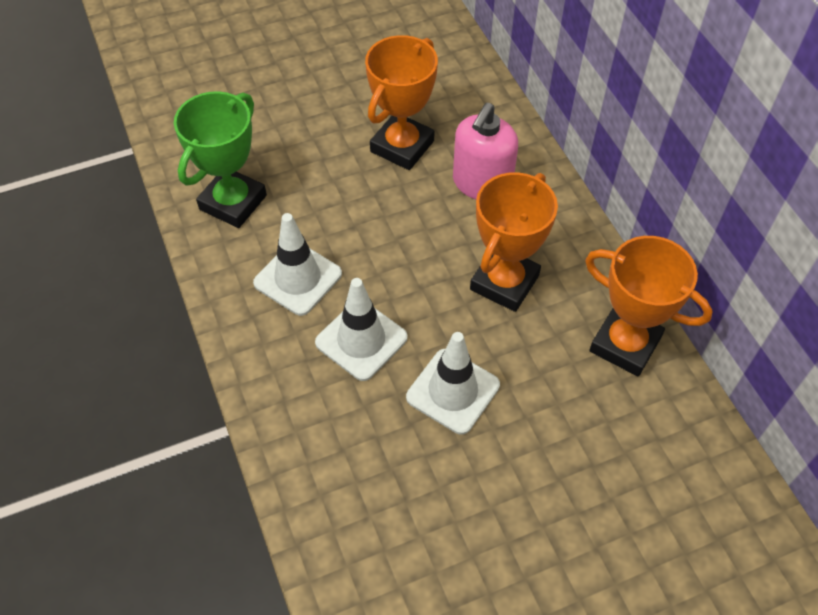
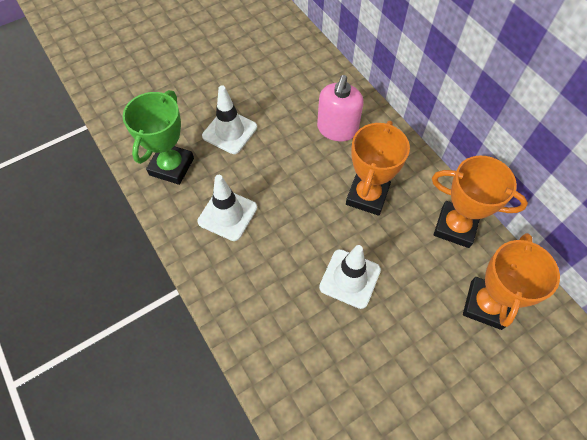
camera: 10 degrees left, 5 degrees up
white traffic cone [315,278,408,381] -> white traffic cone moved to [202,86,257,154]
orange trophy [365,35,438,170] -> orange trophy moved to [463,233,560,330]

